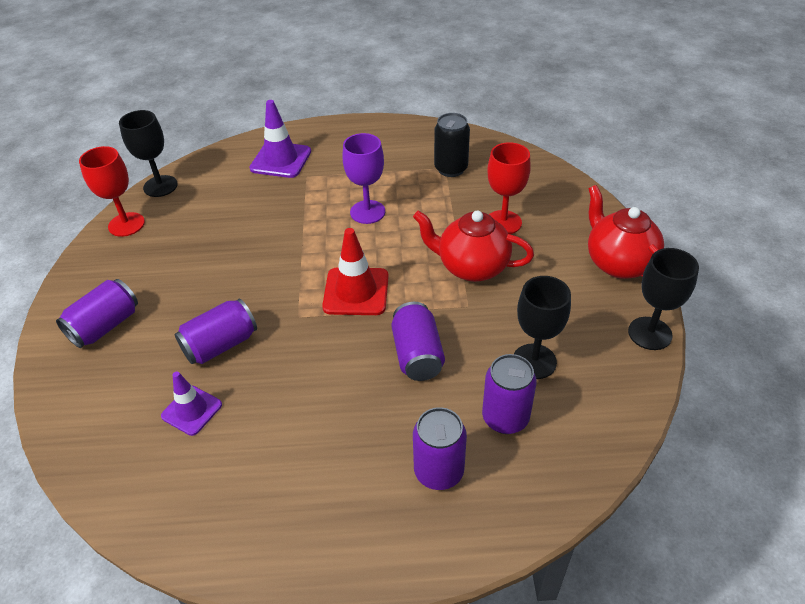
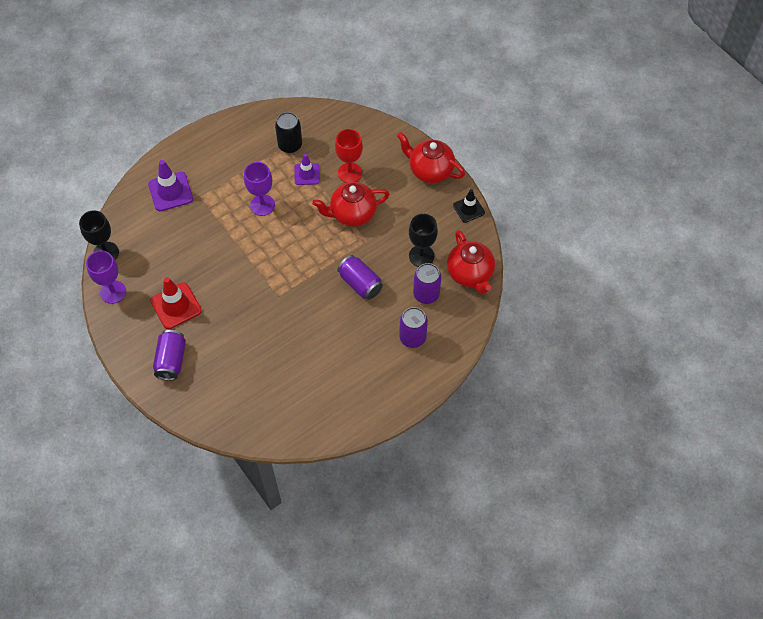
camera: 35 degrees left, 15 degrees up
red goblet [79,146,145,237] -> purple goblet [86,251,126,304]
purple traffic cone [161,372,222,436] -> purple traffic cone moved to [295,154,320,185]
purple can [175,299,257,364] -> none
red traffic cone [322,228,389,315] -> red traffic cone moved to [150,277,202,329]
black goblet [628,248,699,350] -> black traffic cone [453,189,485,223]
none -> red teapot [447,230,495,294]

